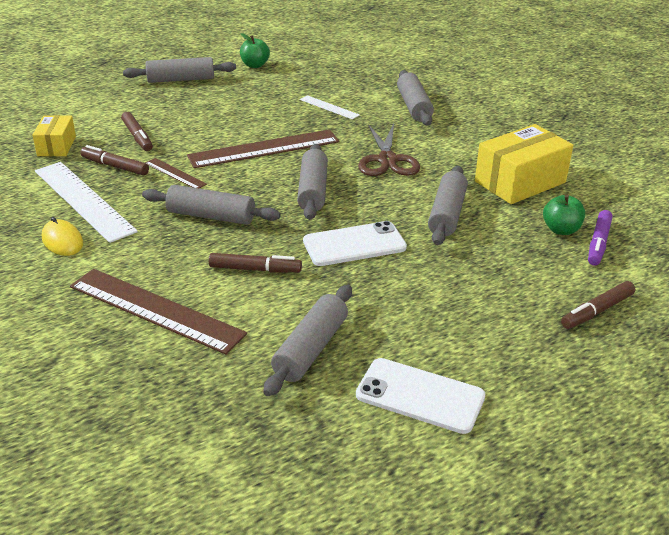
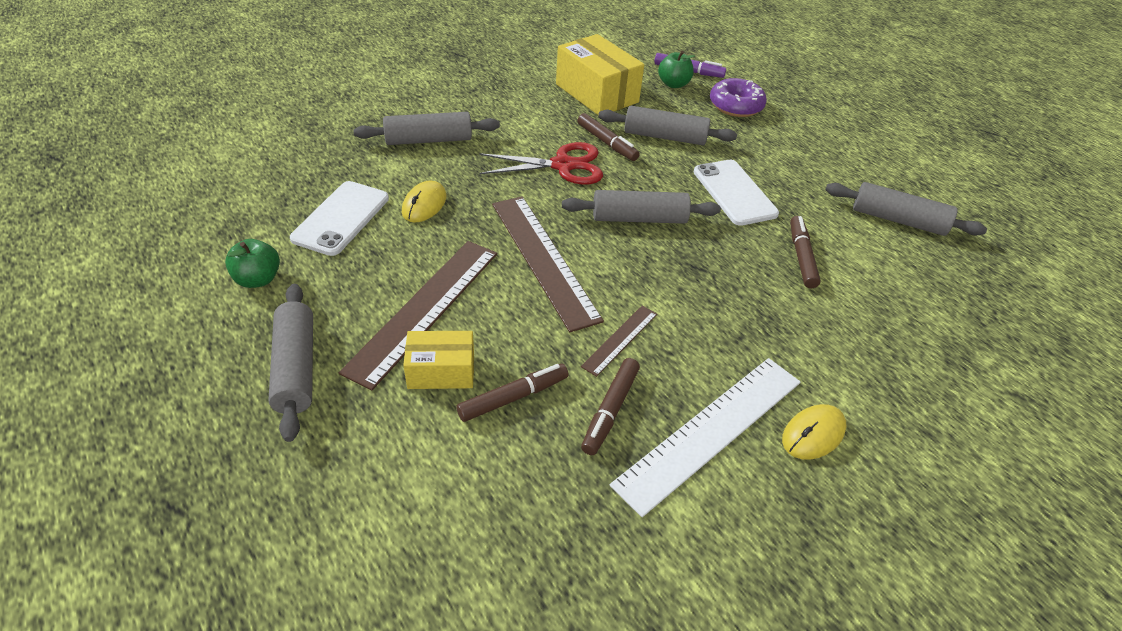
camera: 95 degrees left, 10 degrees up
yellow box [32,115,76,156] -> yellow box moved to [403,331,474,389]
brown ruler [70,269,247,355] -> brown ruler moved to [339,241,497,391]
grey rolling pin [142,185,281,225] -> none
white ruler [300,95,360,120] -> yellow mouse [402,181,446,222]
white phone [356,358,486,434] -> white phone moved to [290,181,389,256]
brown scissors [358,123,420,176] -> red scissors [479,142,603,184]
brown marker [561,281,635,329] -> brown marker moved to [577,113,640,161]
none -> purple donut [710,78,767,117]

